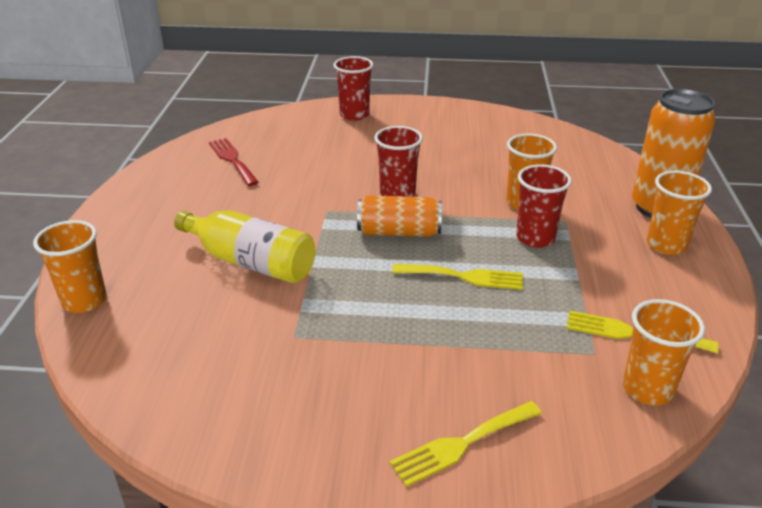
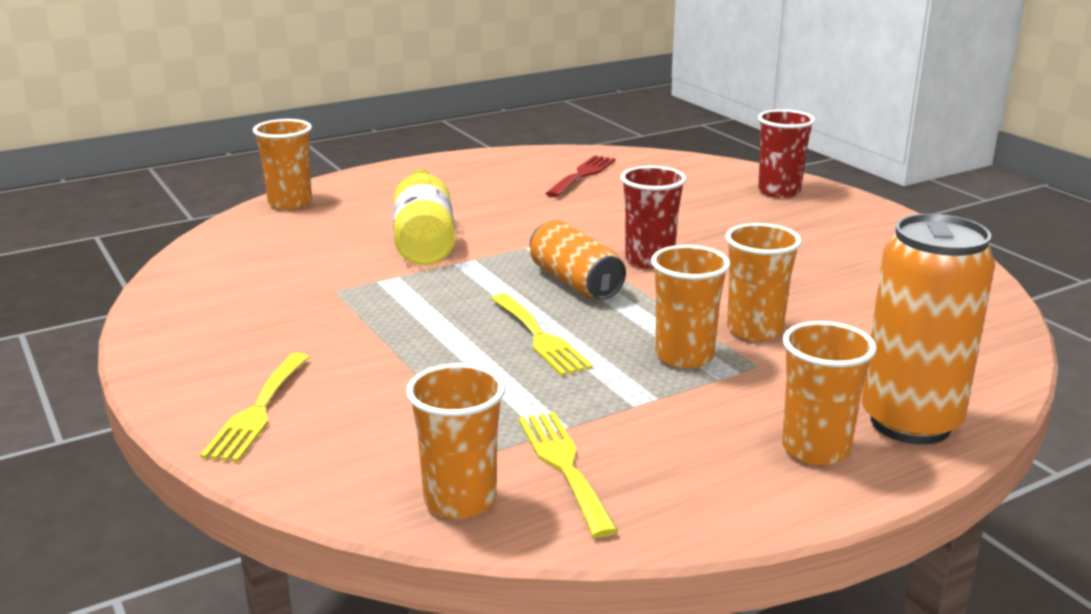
camera: 55 degrees right, 10 degrees down
yellow fork [389,401,542,487] -> yellow fork turned 105 degrees counterclockwise [200,353,309,462]
red cup [516,164,572,248] -> orange cup [651,245,730,369]

